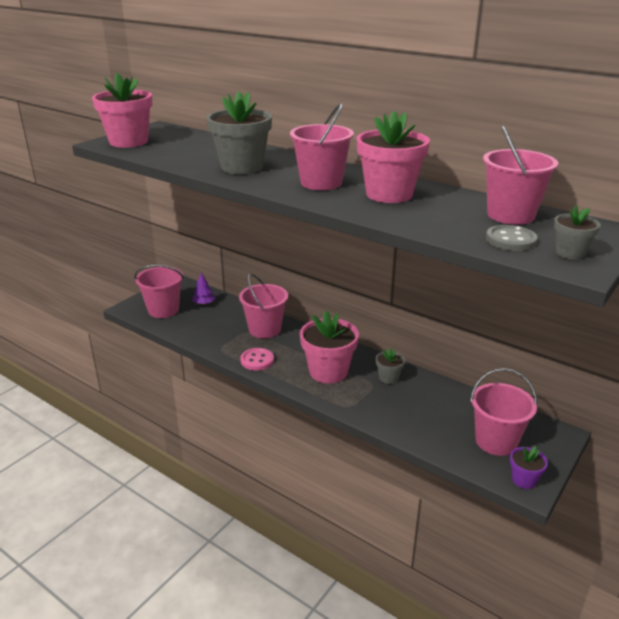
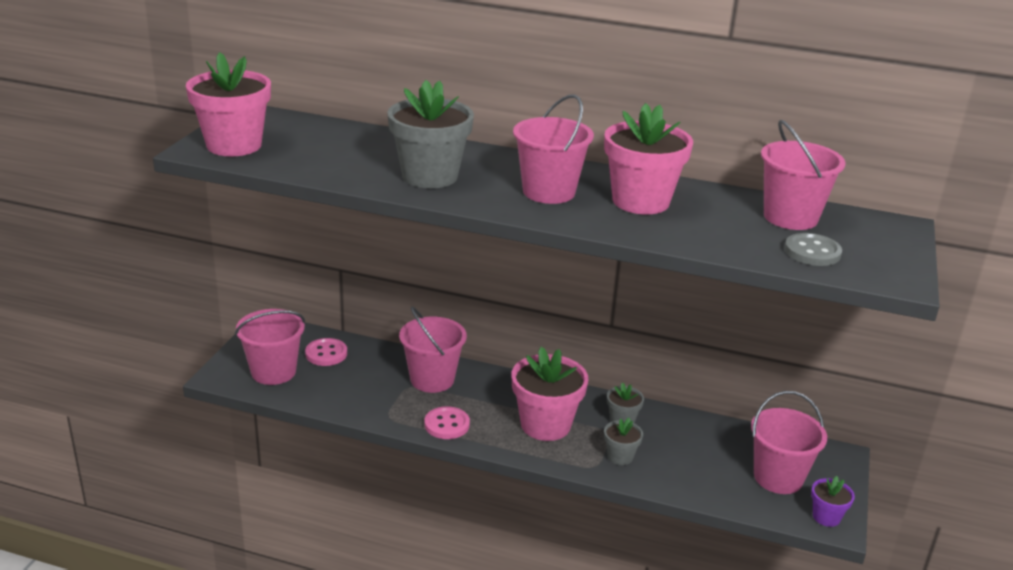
camera: 20 degrees left, 0 degrees up
purple tree [192,272,215,305] -> pink button [305,338,347,366]
grey flower pot [554,205,601,260] -> grey flower pot moved to [604,418,643,465]

